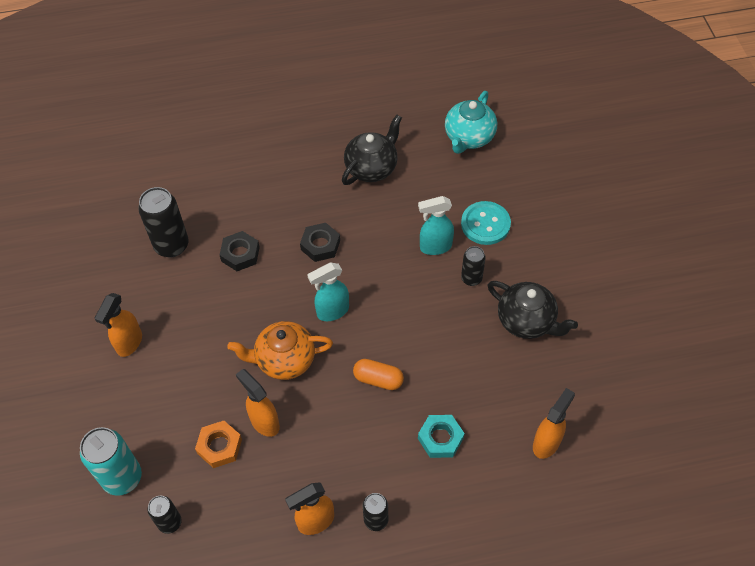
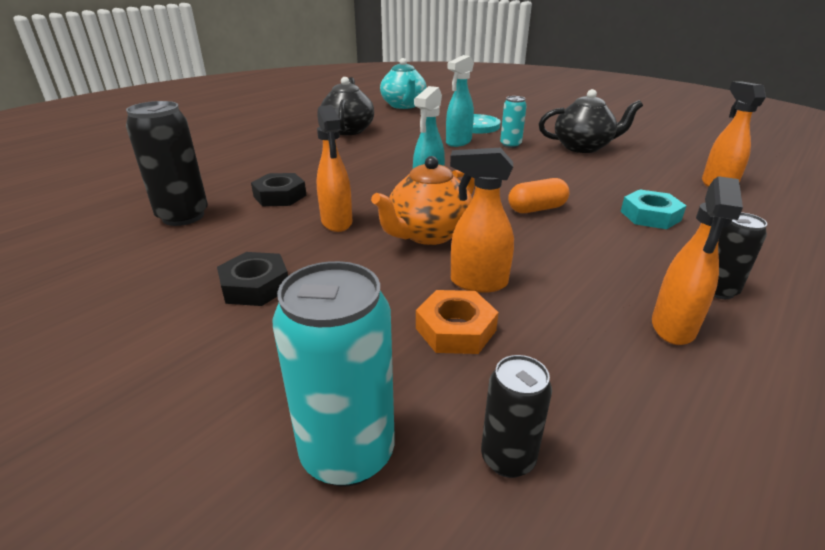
camera: 40 degrees left, 25 degrees down
orange spray bottle [95,293,142,357] -> orange spray bottle moved to [316,105,352,232]
black nut [300,223,340,262] -> black nut moved to [217,252,288,306]
black can [461,246,486,286] -> turquoise can [500,96,527,148]

